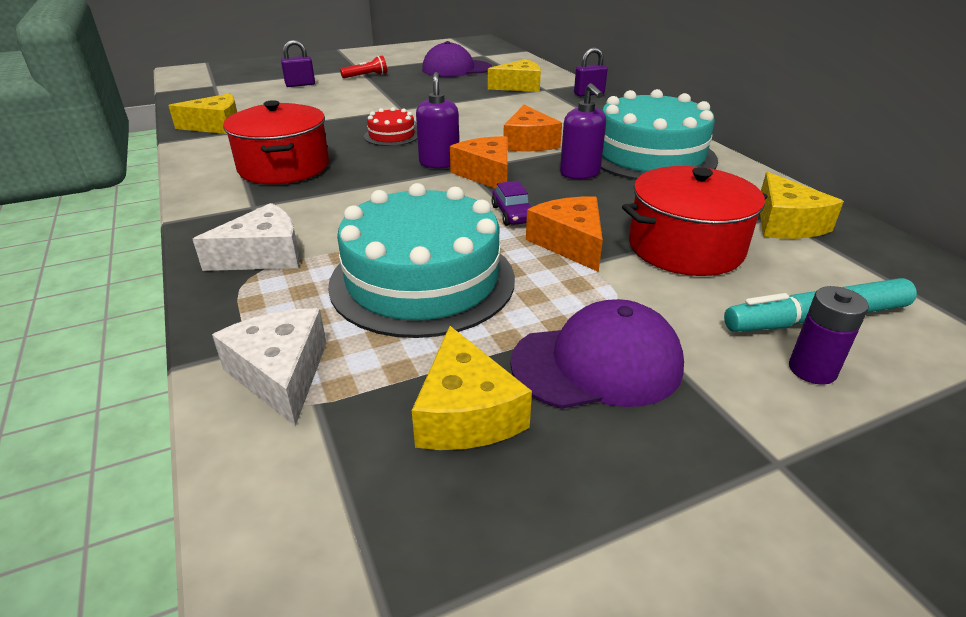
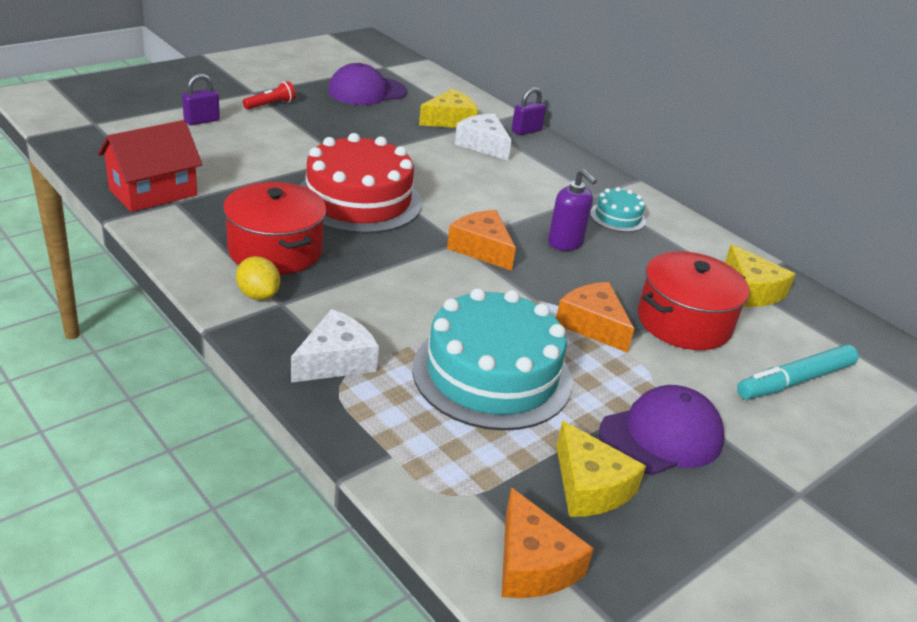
camera: 20 degrees left, 0 degrees up
yellow cheese [168,93,237,134] -> red house [98,120,202,212]
white cheese [212,308,327,426] -> white cheese moved to [455,114,512,160]
red cake [364,107,418,146] -> red cake [300,133,422,234], size x2.17
purple soap dispenser [416,72,459,169] -> none
purple car [491,181,531,226] -> none
orange cheese [503,105,562,152] -> orange cheese moved to [502,487,594,598]
turquoise cake [601,89,718,180] -> turquoise cake [590,187,646,232], size x0.46
purple battery [789,286,869,385] -> none
none -> yellow lemon [236,256,280,300]

